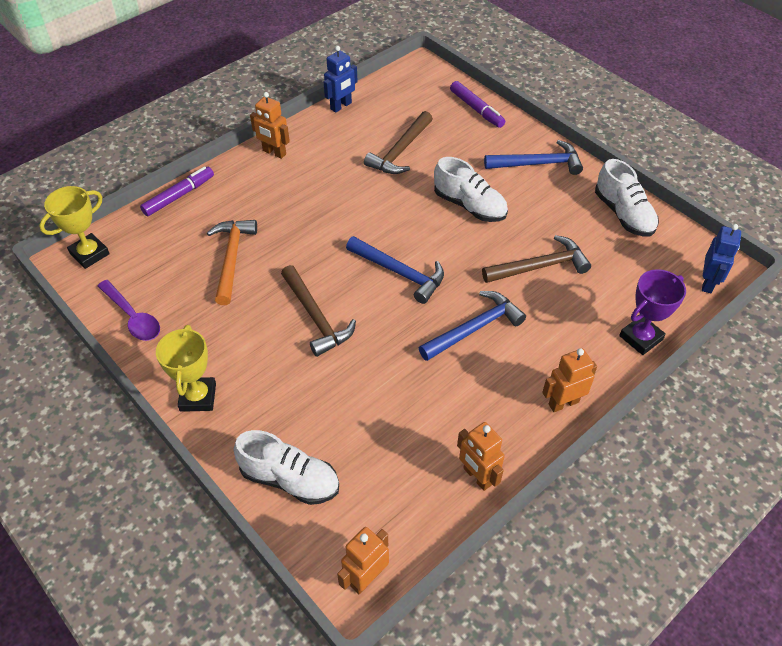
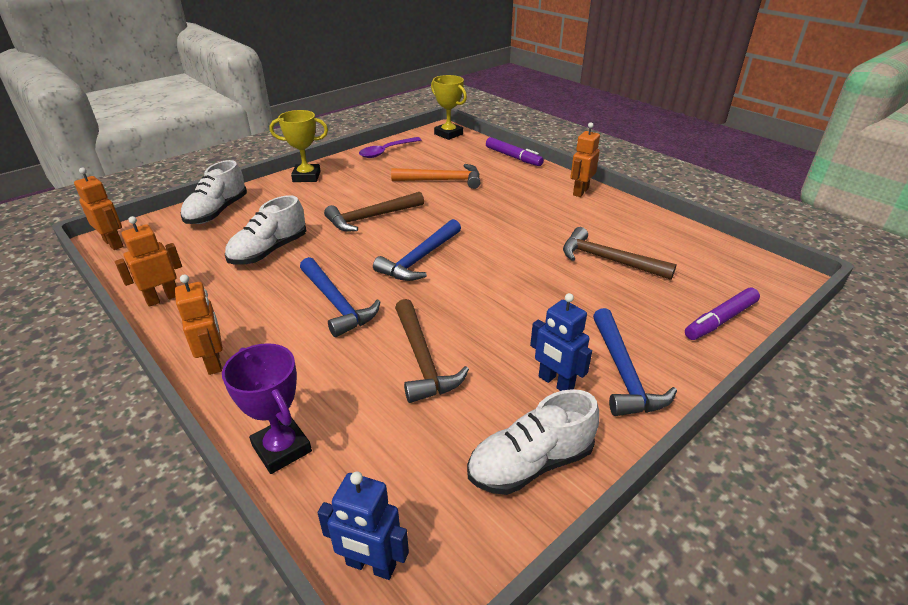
camera: 90 degrees right, 15 degrees down
blue robot [324,46,358,113] -> blue robot moved to [530,293,592,391]
white shoe [434,157,508,222] -> white shoe moved to [225,195,306,265]

